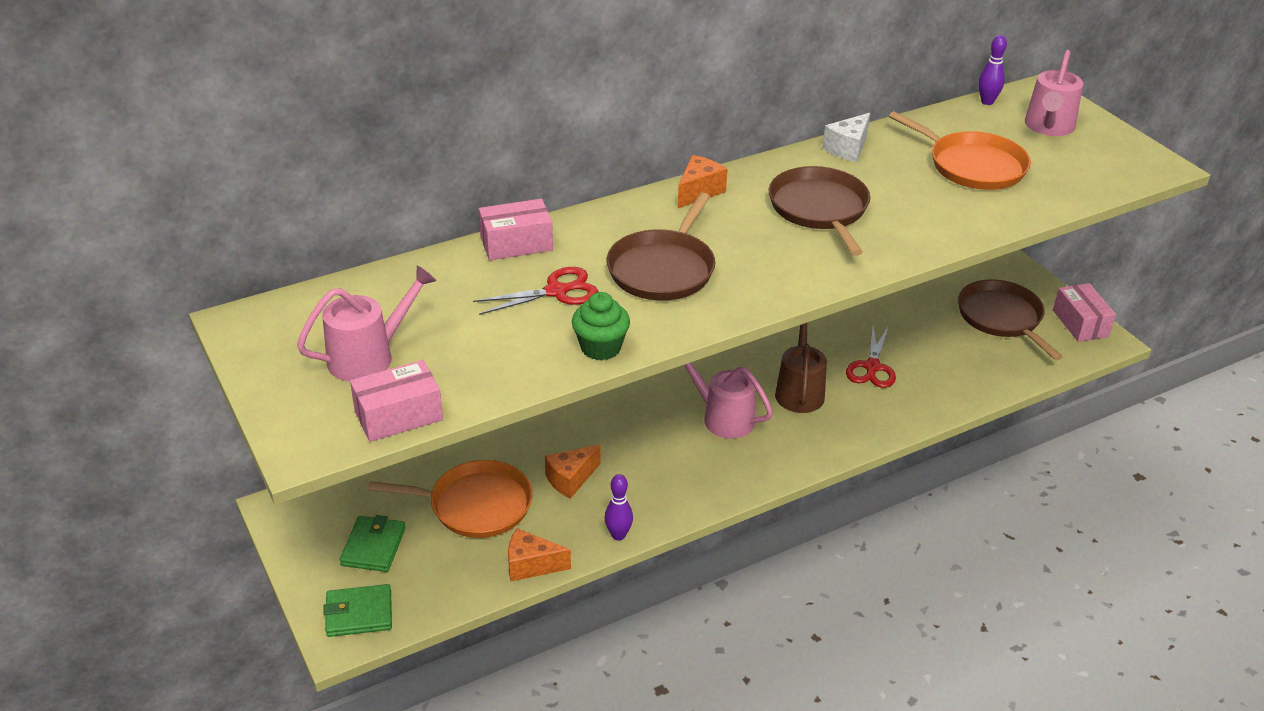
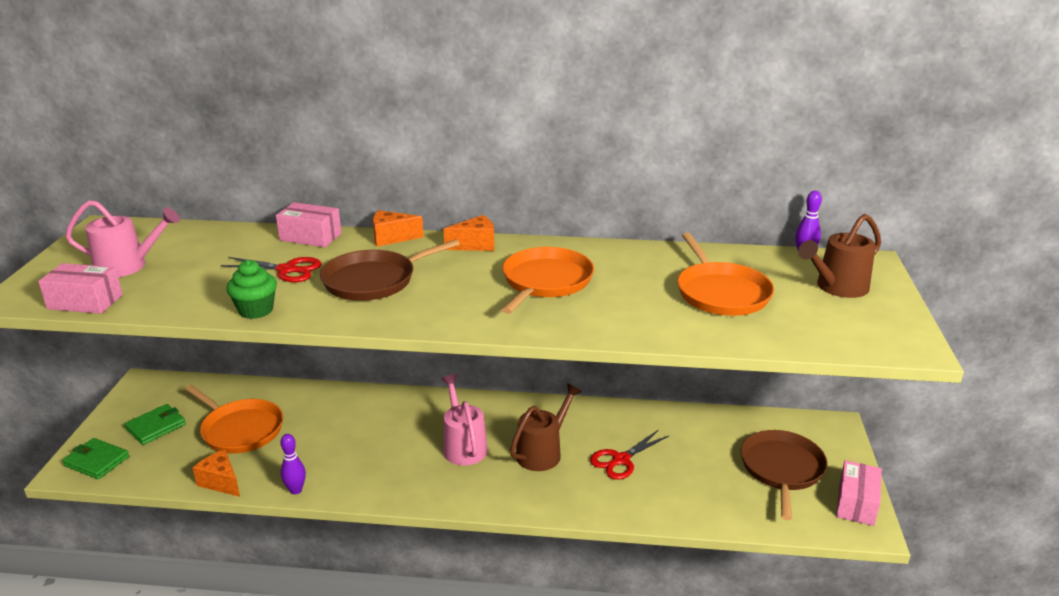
camera: 35 degrees right, 10 degrees down
orange cheese [545,445,601,499] -> orange cheese moved to [373,210,424,247]
brown pan [769,166,870,256] -> orange pan [502,247,594,314]
white cheese [823,113,870,162] -> none
pink watering can [1025,50,1083,136] -> brown watering can [798,214,881,298]

